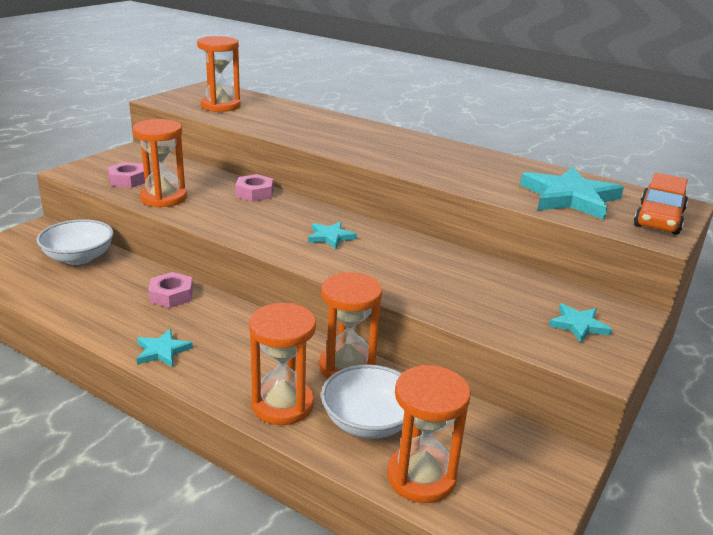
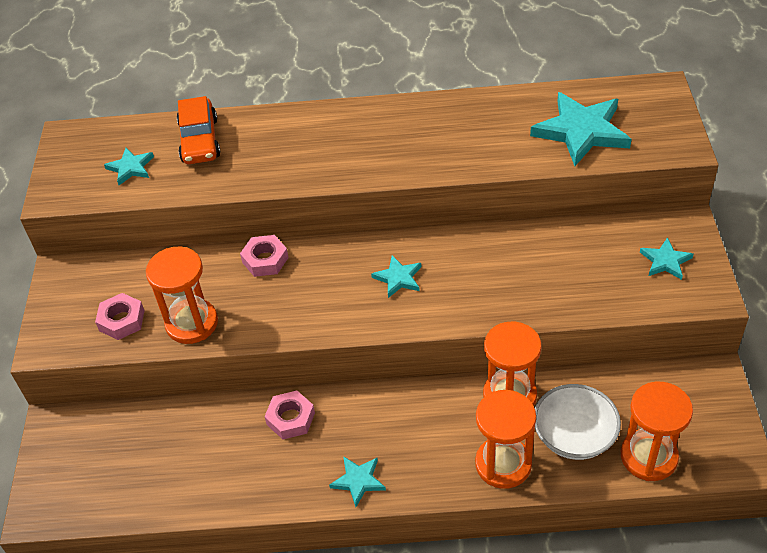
camera: 30 degrees left, 20 degrees up
white bowl [37,219,114,265] -> none
orange hourglass [197,36,241,112] -> turquoise star [104,148,154,185]
orange car [634,173,688,235] -> orange car moved to [177,96,221,164]

